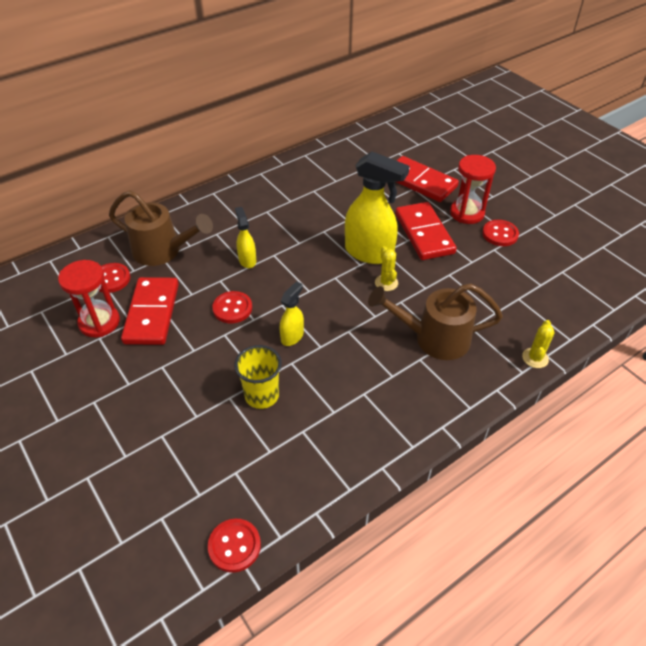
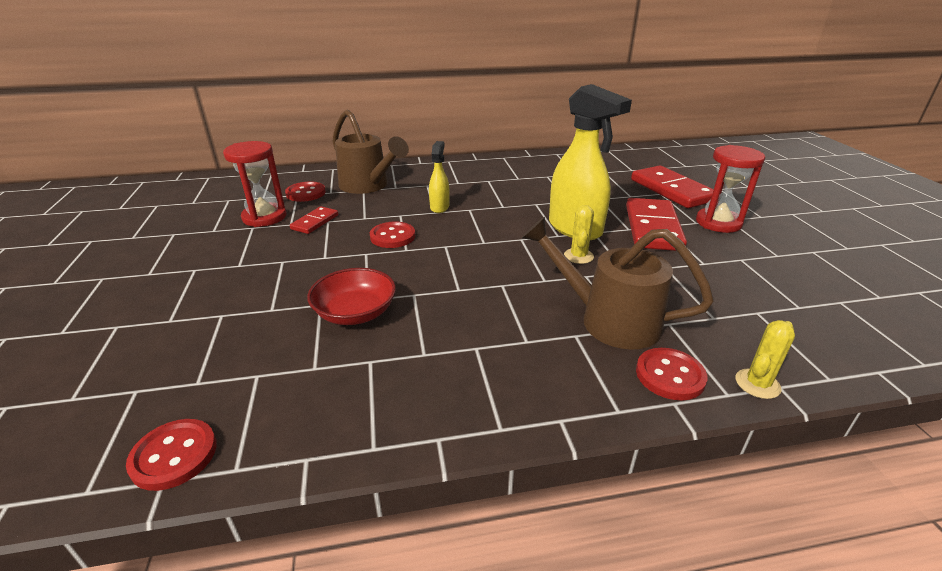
camera: 25 degrees right, 15 degrees down
red domino [121,277,179,345] -> red domino [290,206,338,234], size x0.52
yellow cup [234,345,282,409] -> red bowl [307,268,396,325]
yellow spray bottle [280,281,304,346] -> none
red button [482,220,519,246] -> red button moved to [636,348,708,400]

